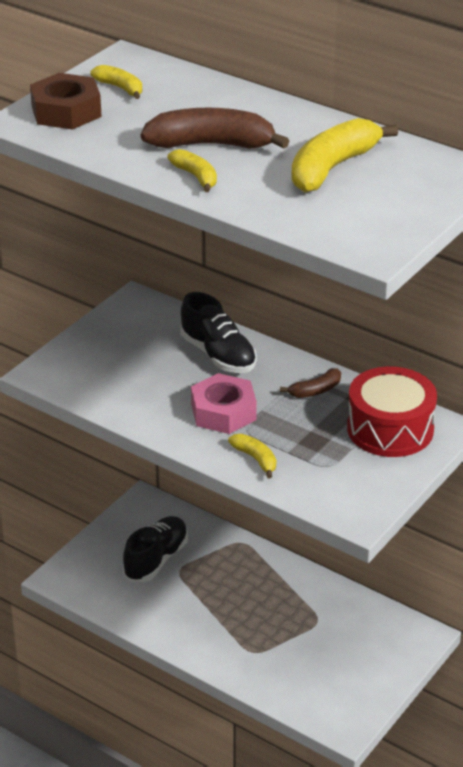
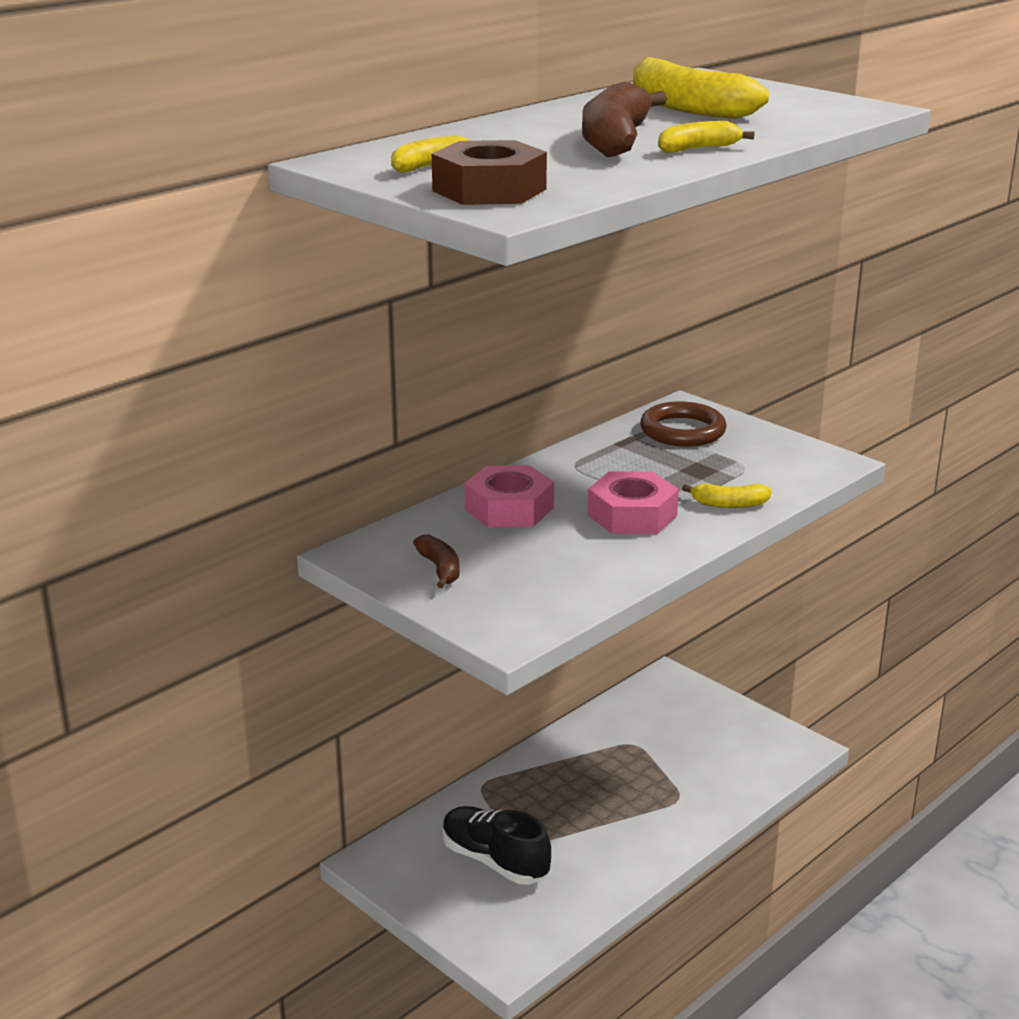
camera: 80 degrees left, 10 degrees down
black shoe [180,292,257,373] -> pink nut [464,465,554,528]
yellow banana [228,434,276,478] -> yellow banana turned 150 degrees counterclockwise [682,484,772,508]
brown banana [280,368,341,398] -> brown banana moved to [413,534,460,588]
red drum [347,366,437,457] -> brown ring [640,401,727,447]

